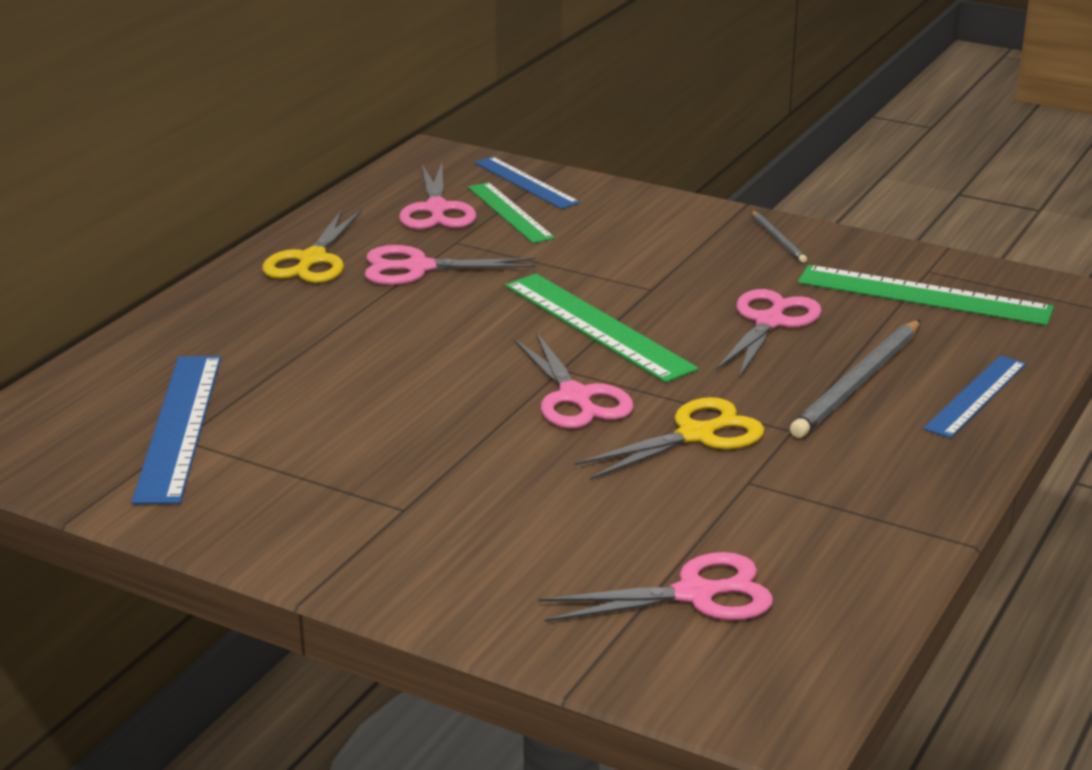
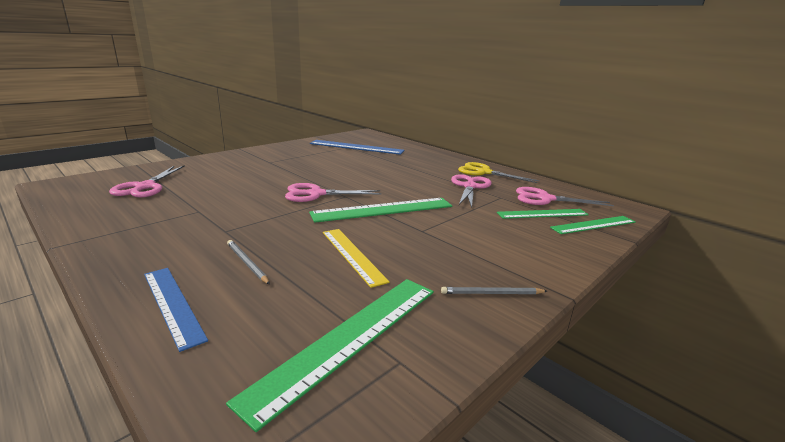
camera: 105 degrees right, 5 degrees down
blue ruler [475,156,580,209] -> green ruler [550,216,635,234]
yellow scissors [575,397,765,480] -> none
pink scissors [716,289,822,378] -> yellow ruler [323,229,390,288]
grey pencil [790,320,920,438] -> grey pencil [227,240,270,284], size x0.51

